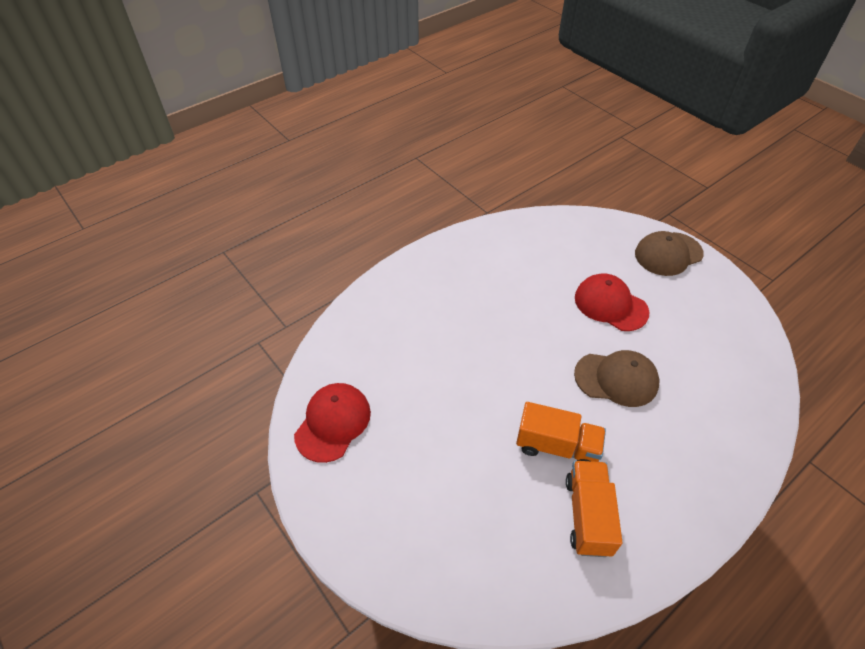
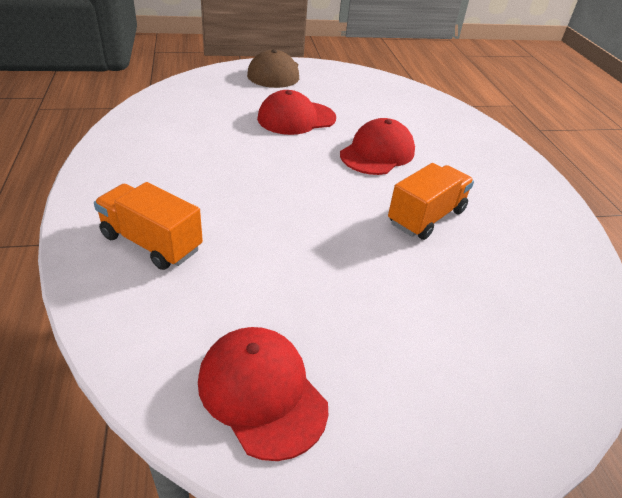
camera: 65 degrees left, 10 degrees down
orange truck [566,461,623,557] -> orange truck moved to [94,182,203,270]
brown cap [574,350,660,407] -> red cap [340,118,415,175]

